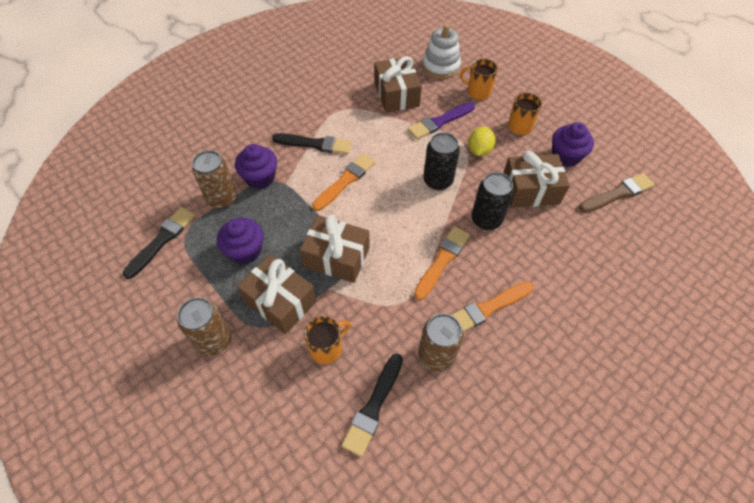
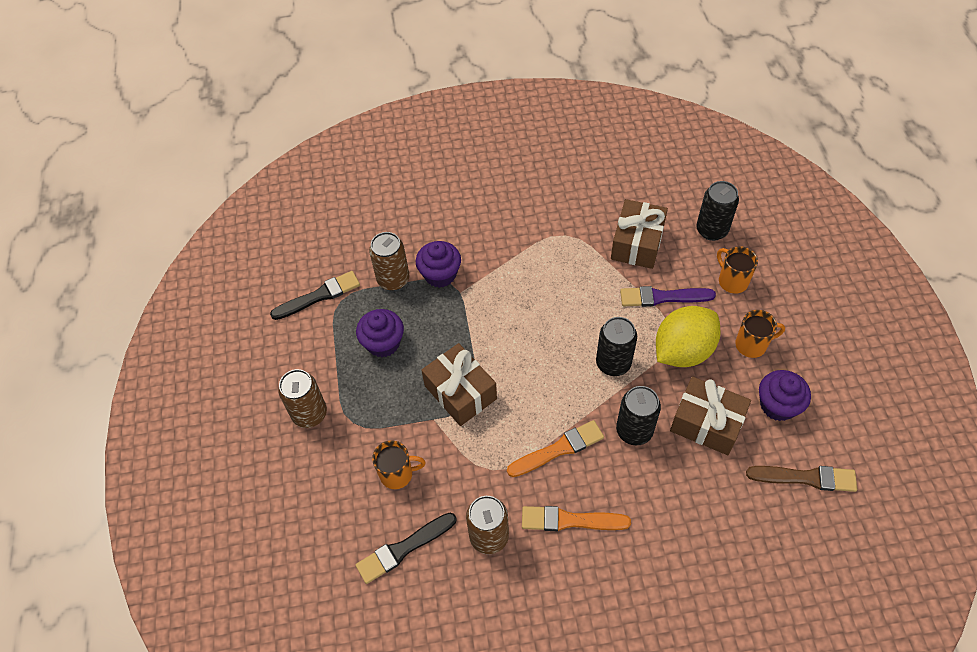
camera: 35 degrees right, 0 degrees up
brown gift [237,254,317,334] -> none
black brush [272,133,352,154] -> none
orange brush [312,153,376,211] -> none
white stacking toy [422,24,461,79] -> black can [696,181,739,241]
yellow lemon [468,127,496,156] -> yellow lemon [656,306,721,367], size x1.79

